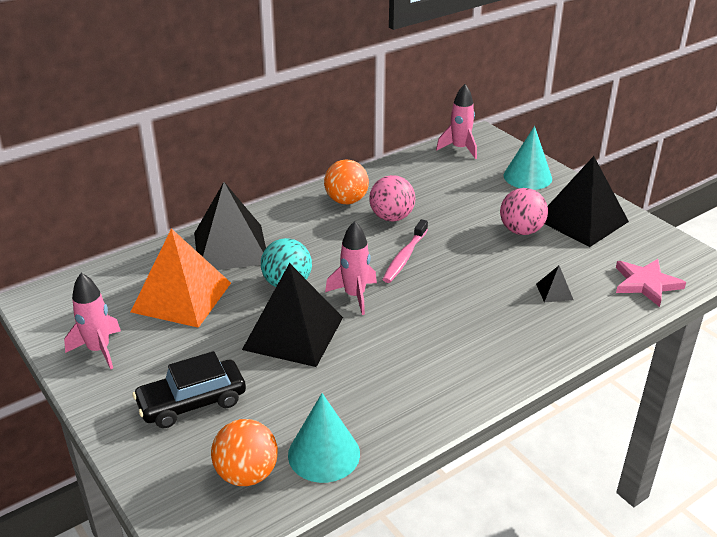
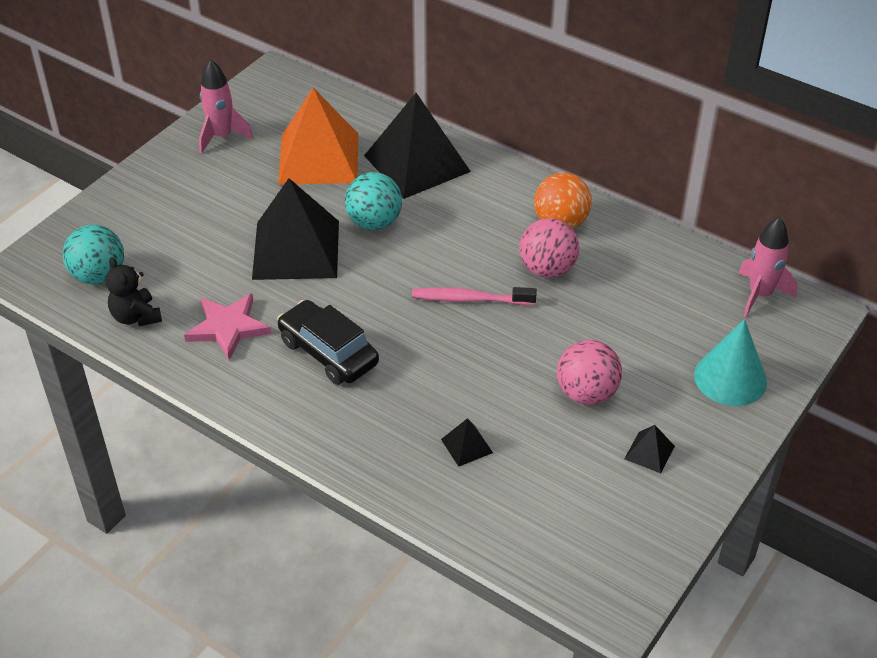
camera: 70 degrees right, 10 degrees up
black car [132,351,246,428] -> black car moved to [277,300,379,385]
orange ball [211,419,278,486] -> turquoise ball [63,225,124,285]
turquoise cone [288,393,360,483] -> black teddy bear [106,257,162,326]
pink rocket [325,221,377,315] -> none
black pyramid [545,156,629,247] -> black pyramid [624,425,675,473], size x0.41
pink star [616,259,686,307] -> pink star moved to [184,293,271,360]

